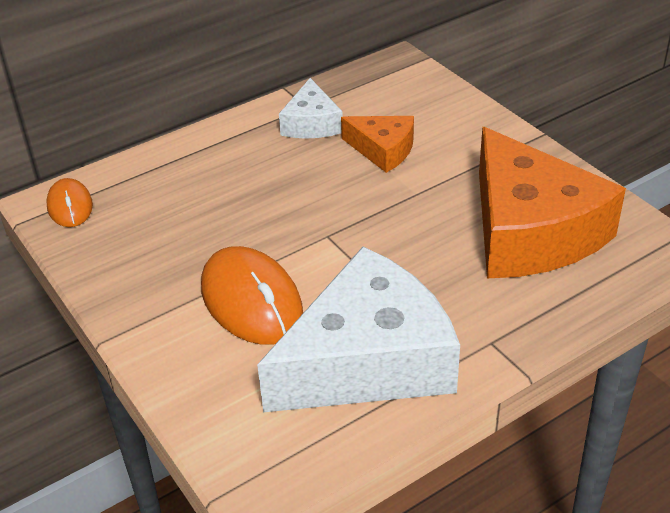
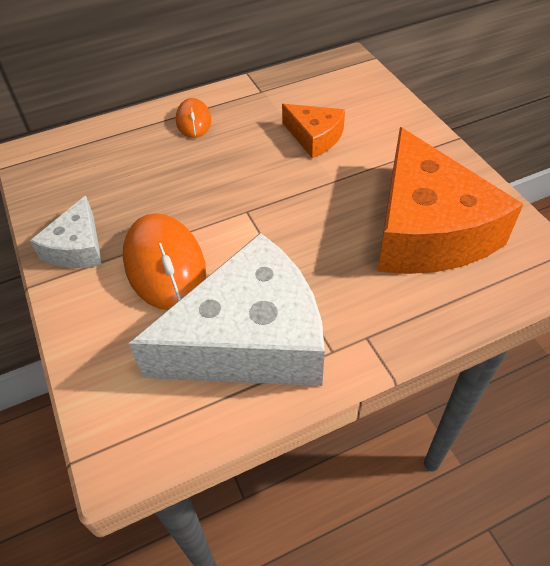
camera: 10 degrees right, 10 degrees up
orange mouse [46,178,93,227] -> orange mouse moved to [176,98,211,138]
white cheese [279,78,343,139] -> white cheese moved to [30,195,102,268]

